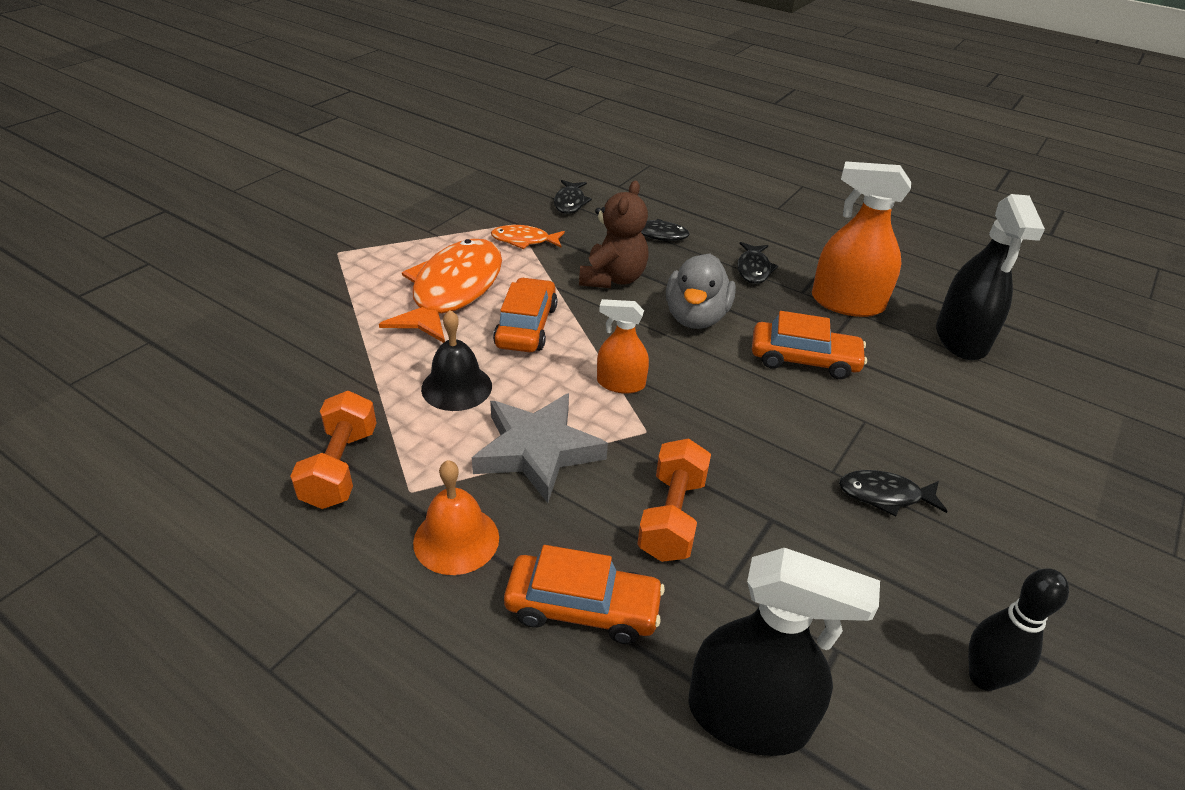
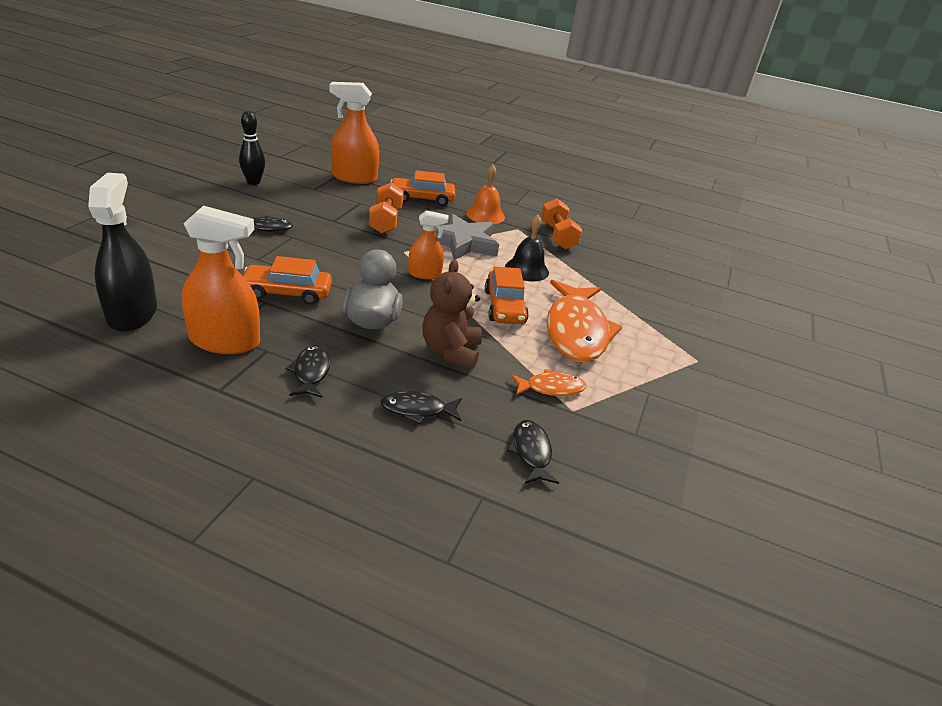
camera: 165 degrees right, 5 degrees down
black spray bottle [688,548,880,756] -> orange spray bottle [330,82,379,184]

